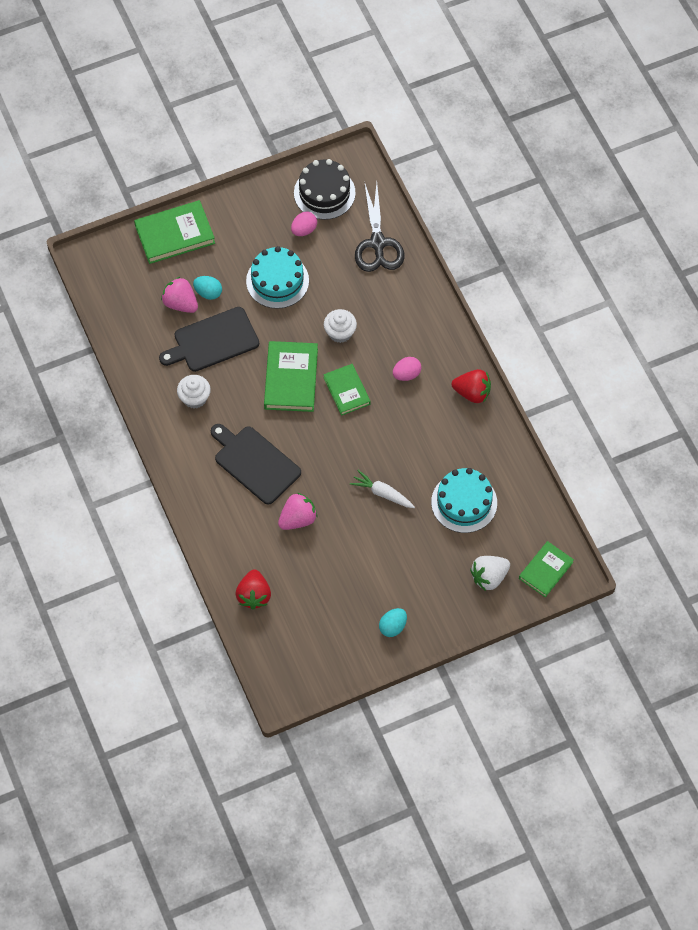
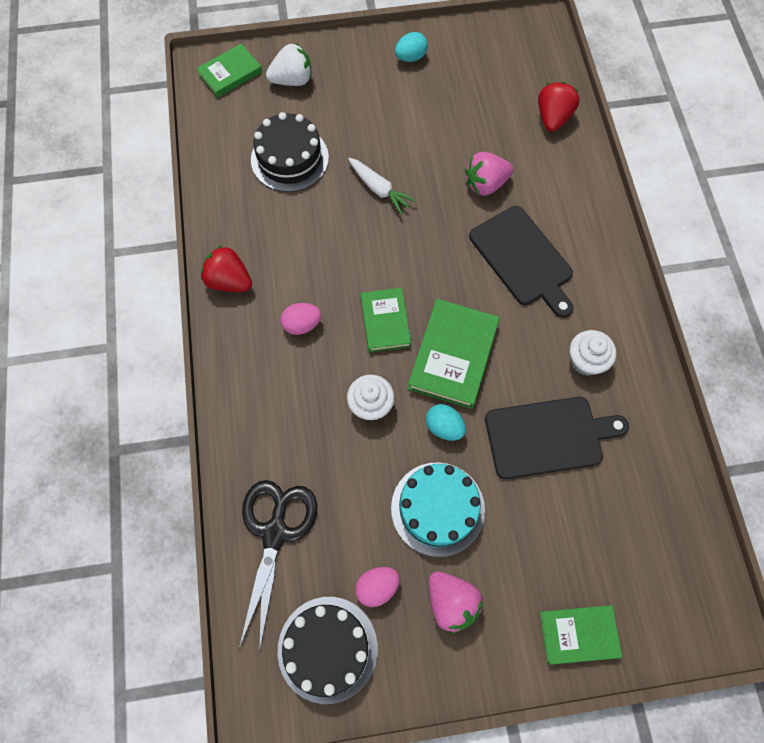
camera: 165 degrees left, 5 degrees up
green book [134,200,215,264] -> green book [540,605,622,665], size x0.65
pink strawberry [161,277,198,313] -> pink strawberry moved to [429,572,483,633]
turquoise egg [193,276,222,300] -> turquoise egg moved to [426,404,466,441]
turquoise cake [431,468,497,533] -> black cake [251,112,329,192]

